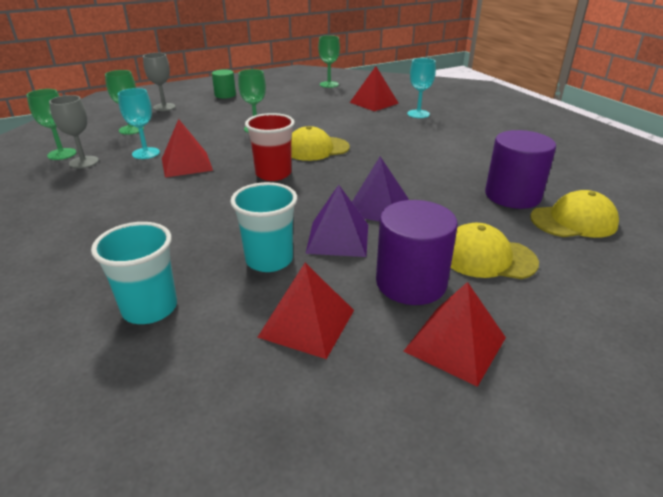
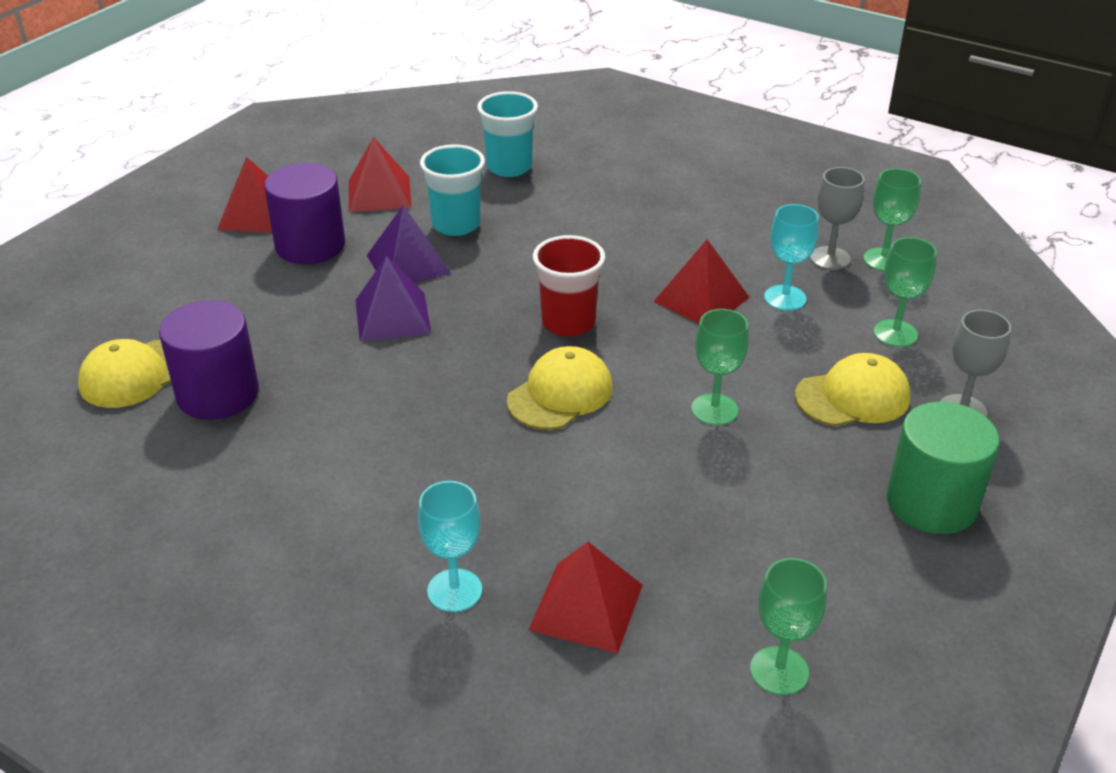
camera: 150 degrees right, 5 degrees up
green cylinder [212,69,236,99] -> green cylinder [887,402,1000,534], size x1.71
yellow cap [451,223,539,279] -> yellow cap moved to [795,353,911,426]

